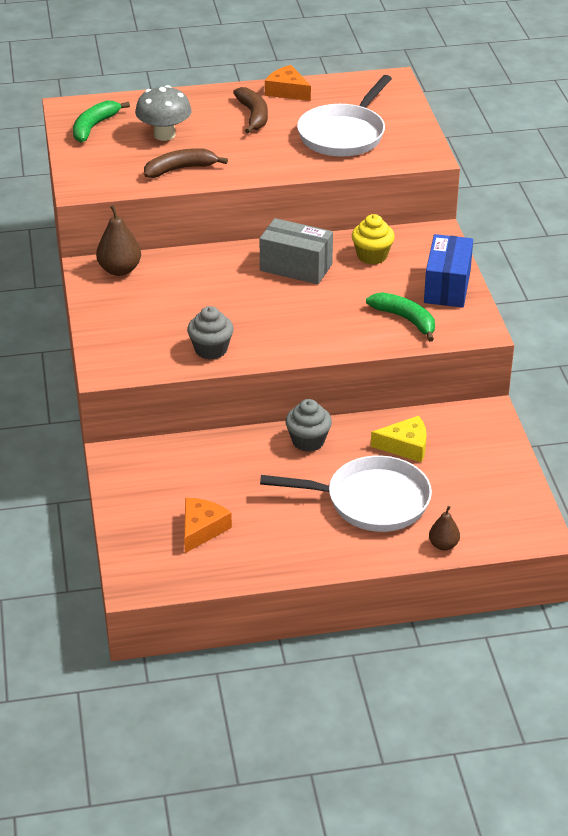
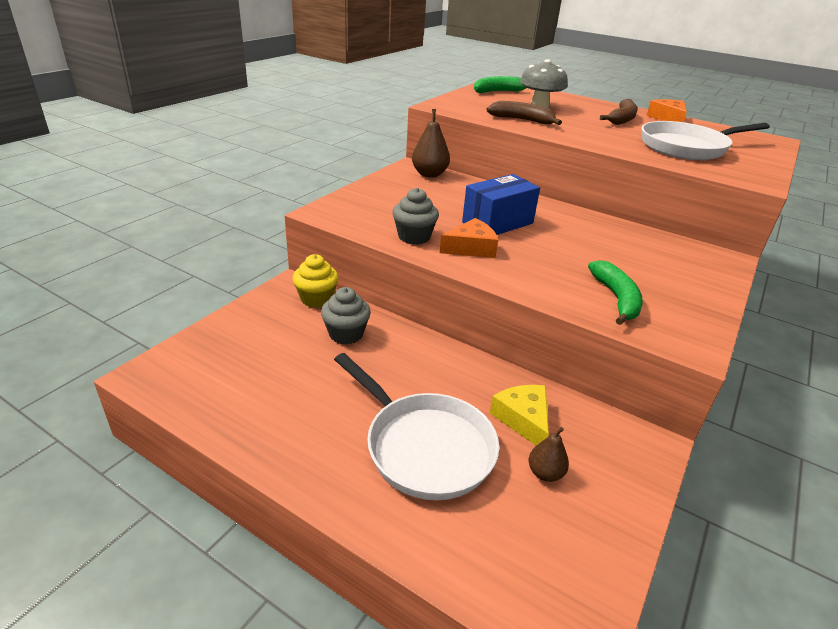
camera: 40 degrees right, 5 degrees down
orange cheese [184,498,232,553] -> orange cheese moved to [440,218,498,258]
grey box [260,218,333,284] -> none
grey cupcake [285,399,332,452] -> grey cupcake moved to [321,287,371,345]
yellow cupcake [352,214,395,265] -> yellow cupcake moved to [292,254,339,308]
yellow cheese [371,416,427,462] -> yellow cheese turned 150 degrees counterclockwise [490,385,549,446]
blue box [424,234,473,308] -> blue box moved to [462,174,540,235]
brown pear [429,506,460,550] -> brown pear moved to [529,427,569,482]

